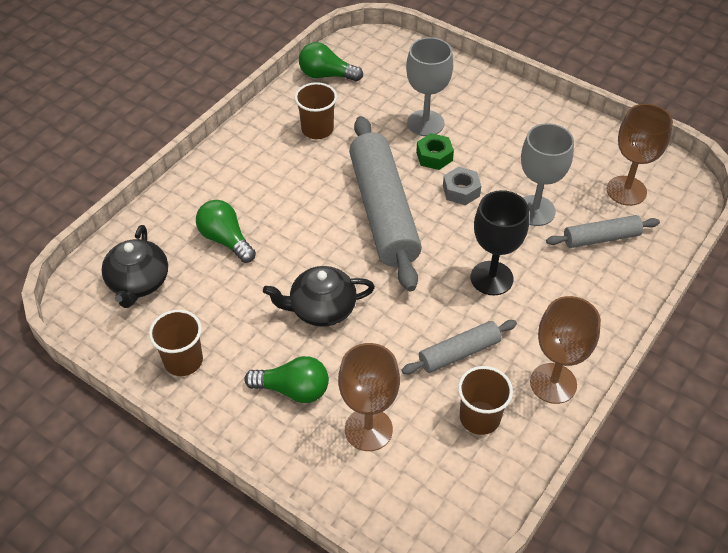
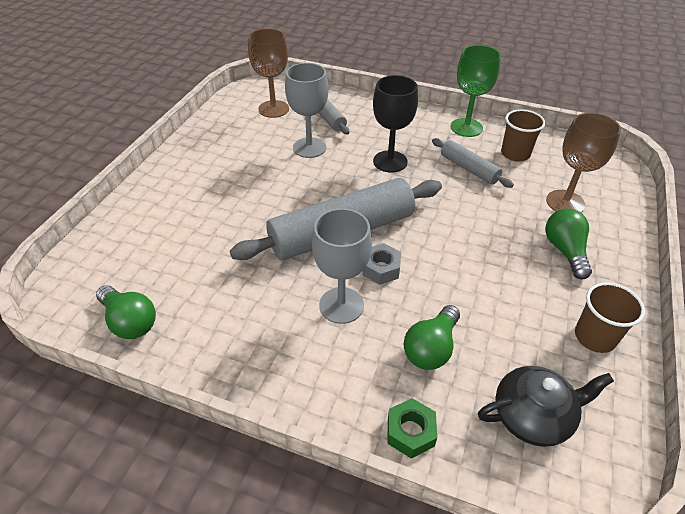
camera: 105 degrees left, 5 degrees down
black teapot [263,266,375,327] -> none
brown cup [295,82,337,139] -> none
green light bulb [299,42,363,82] -> green light bulb turned 45 degrees counterclockwise [96,285,156,339]
grey goblet [406,37,453,136] -> grey goblet moved to [312,208,372,324]
green nut [416,133,454,170] -> green nut moved to [388,398,437,459]
grey nut [443,167,481,205] -> grey nut moved to [362,243,401,285]
brown goblet [530,296,601,404] -> green goblet [451,45,501,137]

